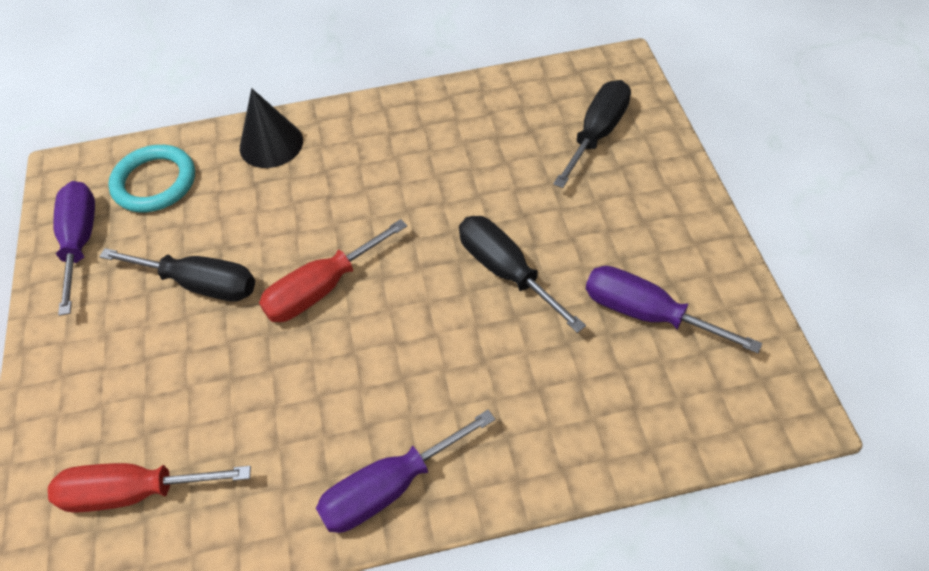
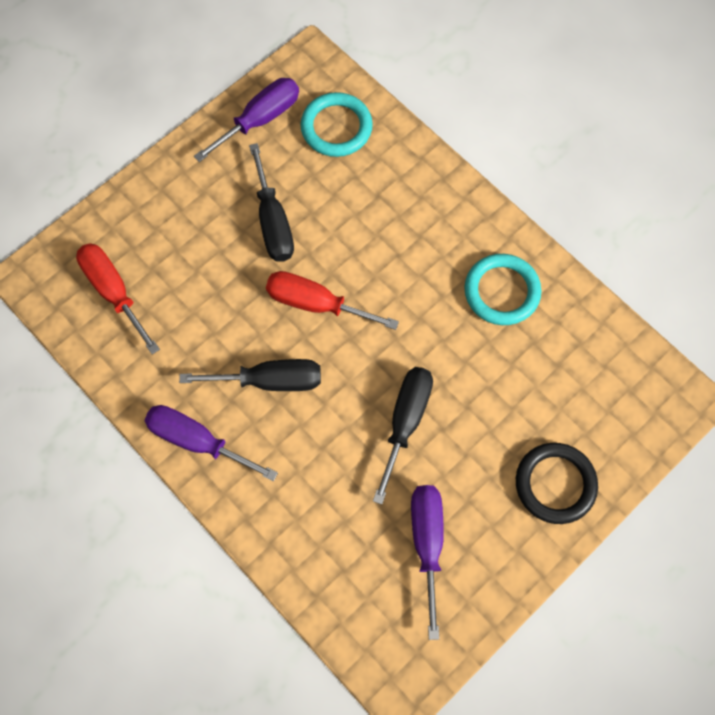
camera: 55 degrees right, 15 degrees up
black cone [240,88,303,168] -> none
black screwdriver [553,80,631,188] -> black screwdriver moved to [179,359,321,391]
none -> turquoise ring [464,254,541,325]
none -> black ring [516,443,598,524]

